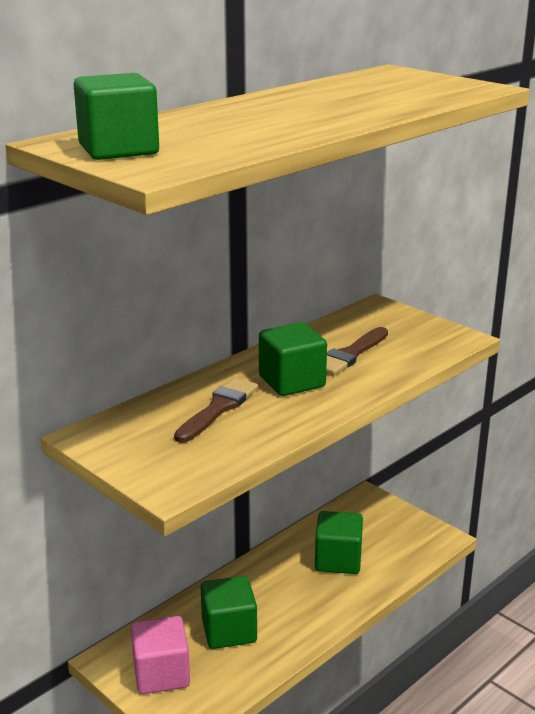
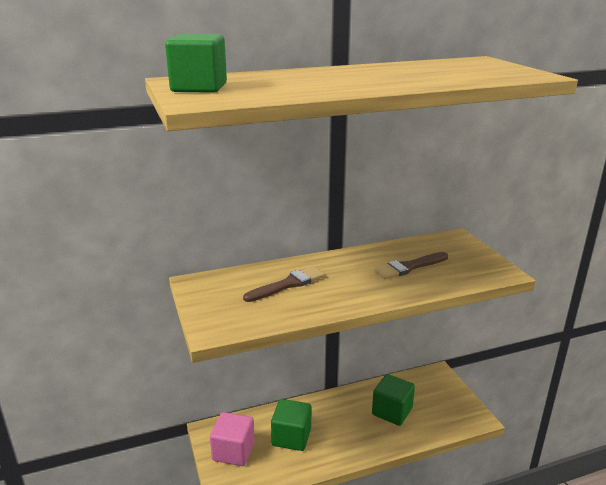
camera: 25 degrees right, 0 degrees up
green cube [259,322,327,396] -> none

